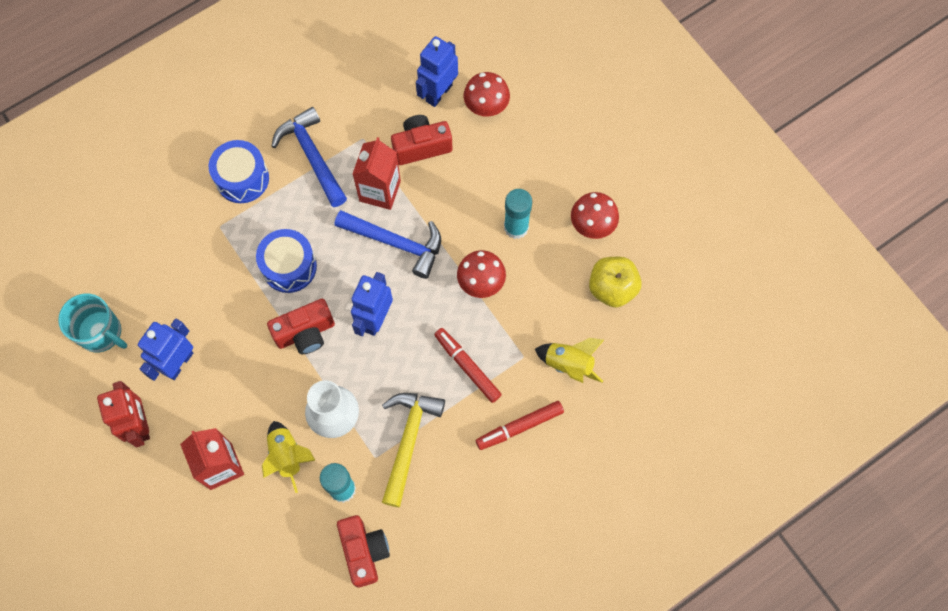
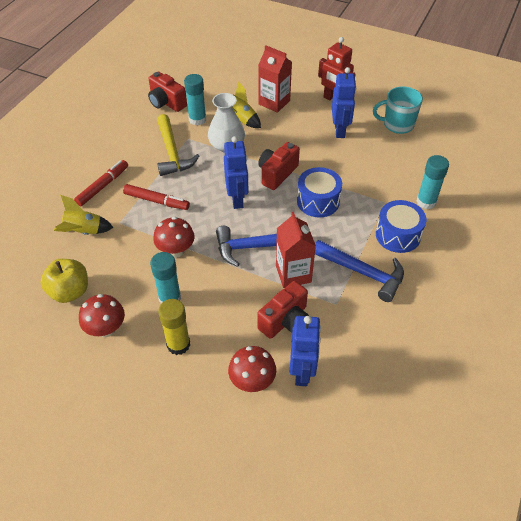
camera: 150 degrees right, 20 degrees down
none -> yellow glue stick [158,299,190,355]
none -> turquoise glue stick [416,155,449,209]

